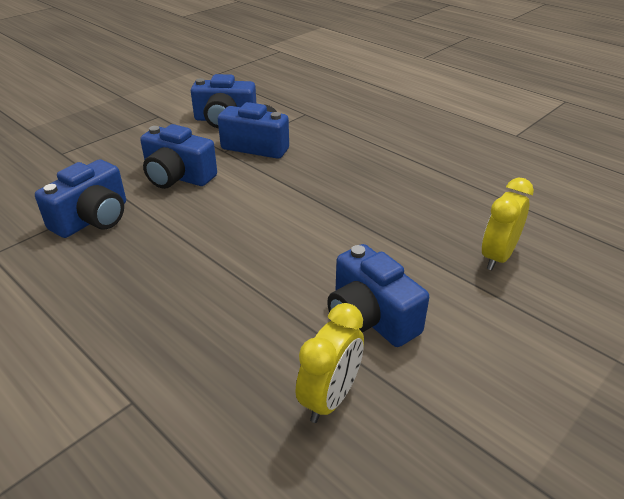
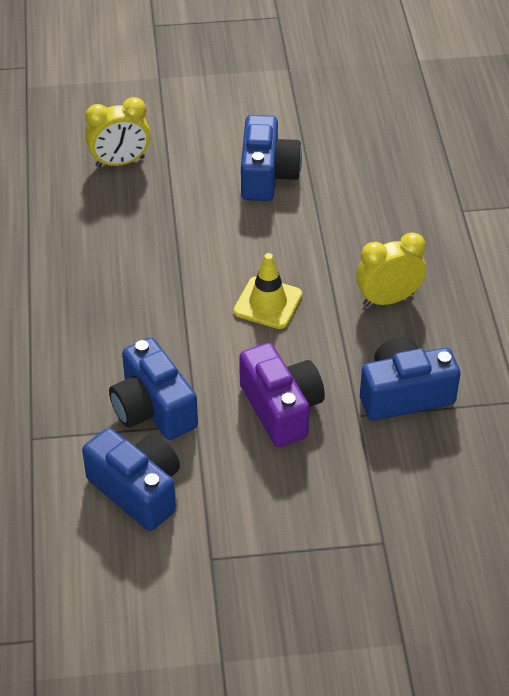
camera: 140 degrees left, 10 degrees up
blue camera [140,124,217,189] -> purple camera [239,343,325,447]
yellow clock [296,303,364,423] -> yellow clock moved to [356,232,426,307]
none -> yellow traffic cone [233,253,302,329]

